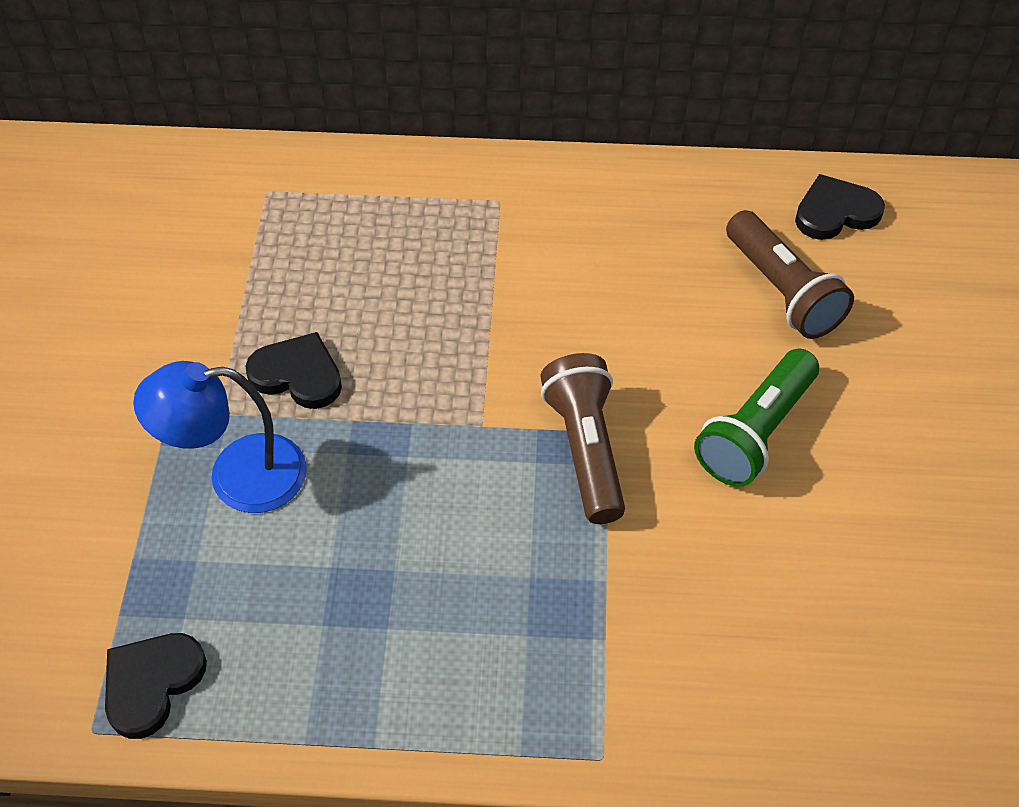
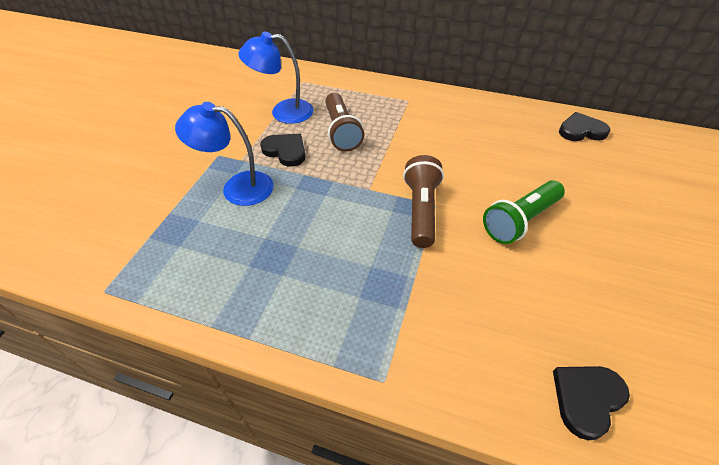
camera: 15 degrees right, 5 degrees down
black heart [105,633,207,739] -> black heart moved to [553,366,630,440]
brown flashlight [726,210,854,339] -> brown flashlight moved to [325,93,365,152]
none -> blue lamp [238,32,314,124]

